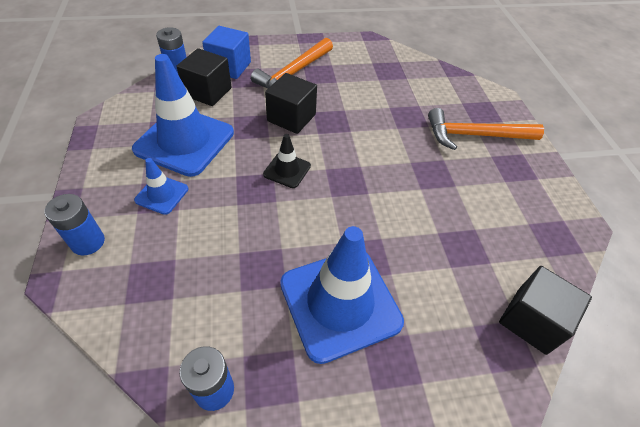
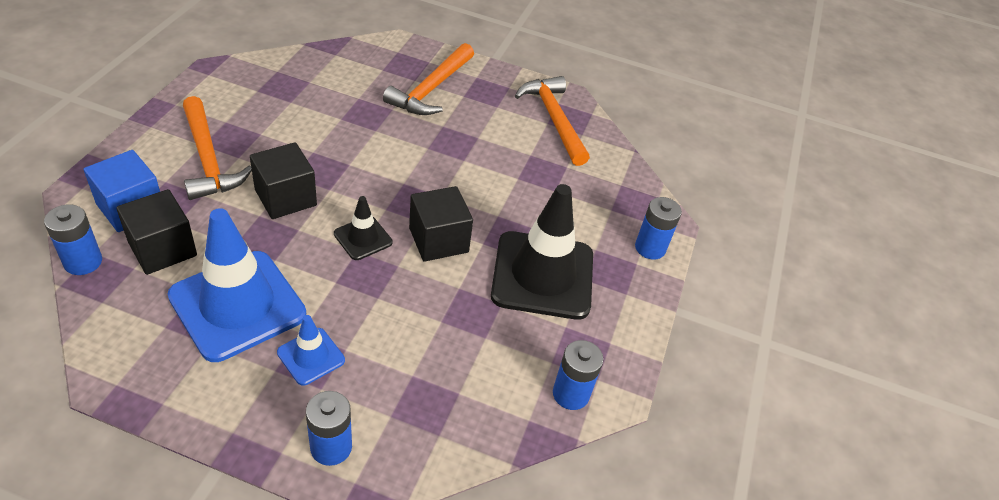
camera: 65 degrees left, 5 degrees down
blue traffic cone [280,226,404,364] -> black traffic cone [491,184,593,320]
black cube [499,266,592,355] -> black cube moved to [409,186,473,262]
none -> orange hammer [515,76,590,166]
none -> blue battery [635,197,682,260]

